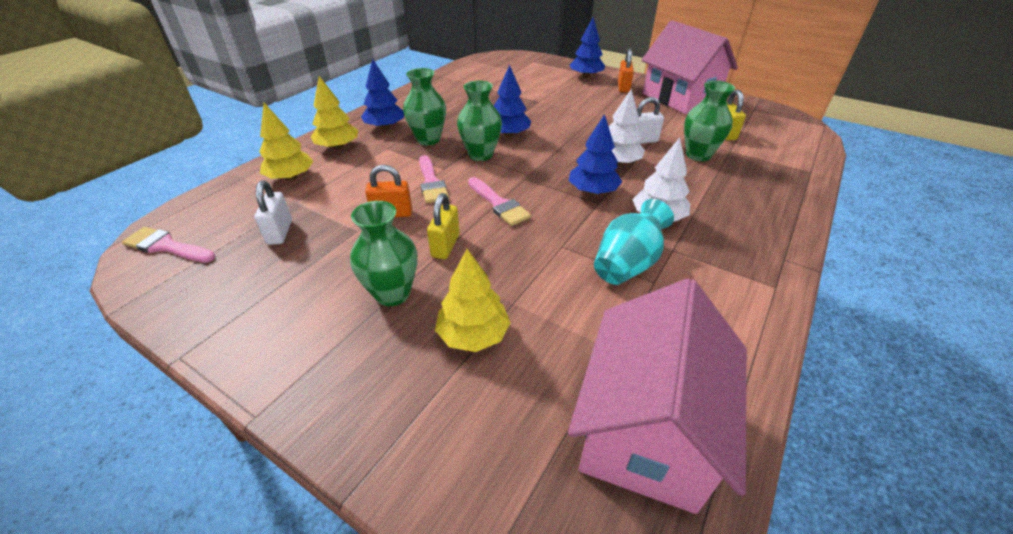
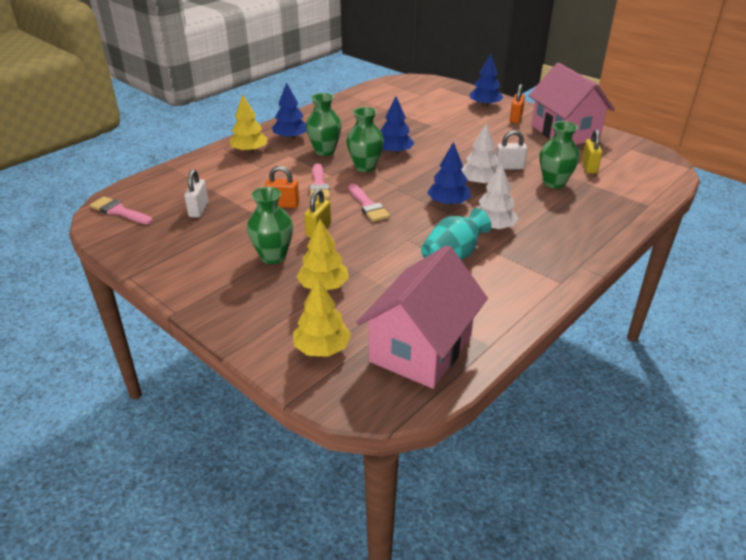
camera: 10 degrees right, 5 degrees down
yellow tree [259,103,314,181] -> yellow tree moved to [293,277,351,357]

